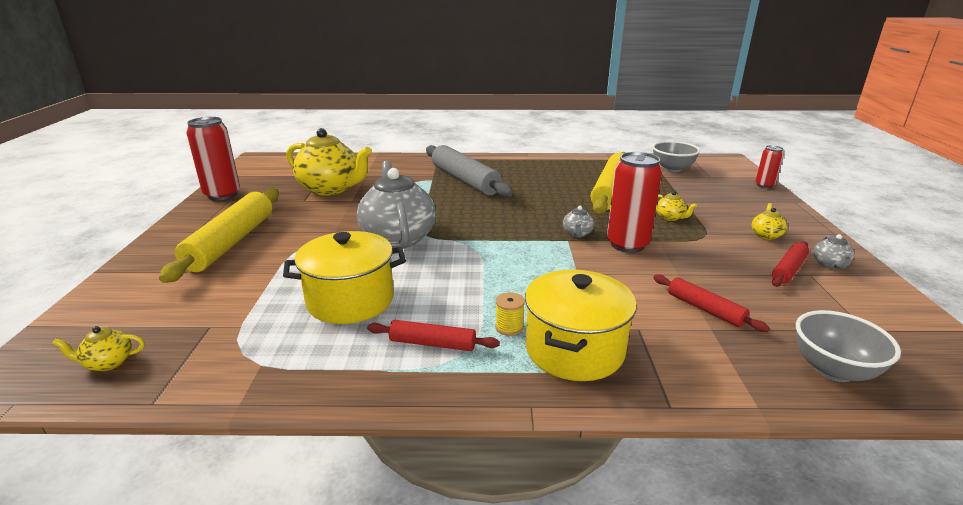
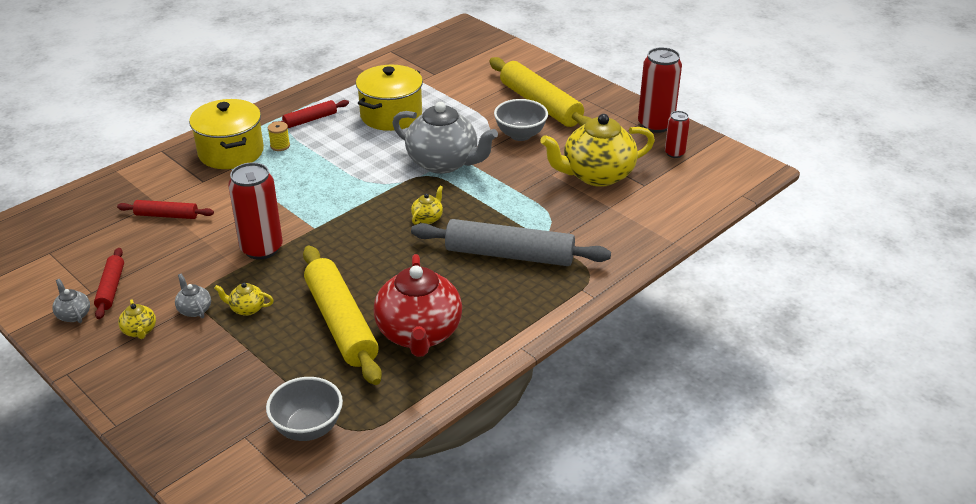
camera: 135 degrees right, 10 degrees up
yellow teapot [52,326,145,371] -> yellow teapot moved to [411,186,443,225]
grey teapot [563,206,594,237] -> grey teapot moved to [175,273,211,318]
red can [755,145,784,188] -> red can moved to [665,111,690,158]
grey bowl [796,310,901,382] -> grey bowl moved to [494,99,548,141]
none -> red teapot [374,254,462,357]

